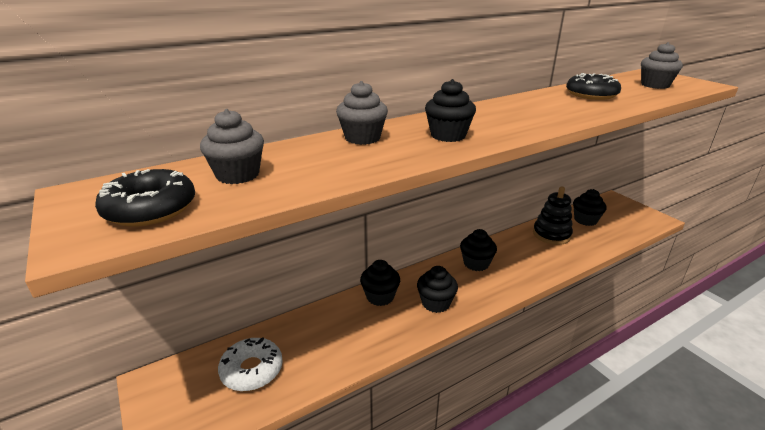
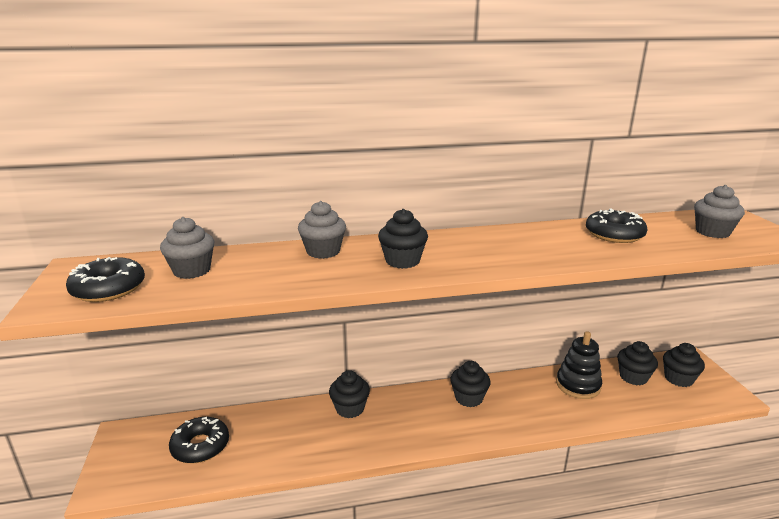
camera: 20 degrees right, 5 degrees down
white donut [218,338,283,391] -> black donut [169,417,229,464]
black cupcake [417,266,458,313] -> black cupcake moved to [663,343,705,387]

